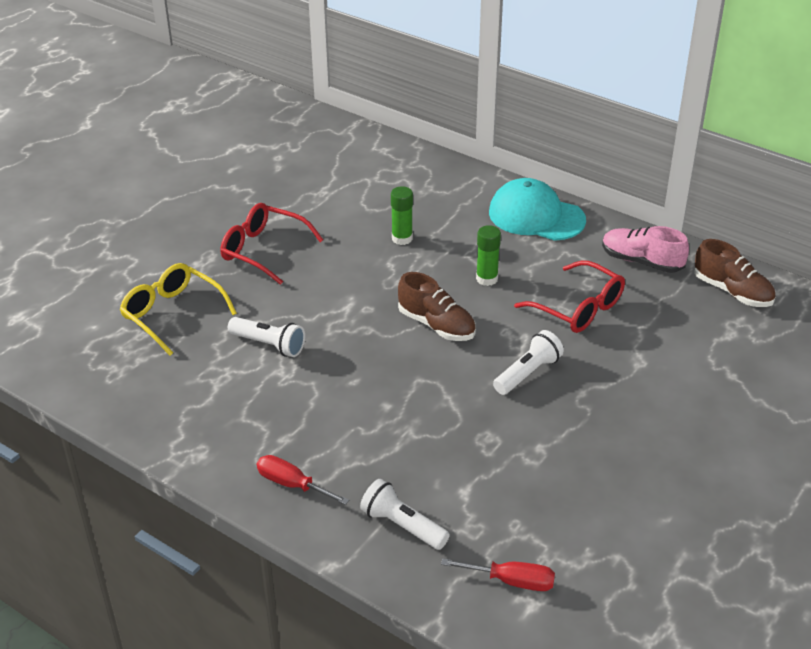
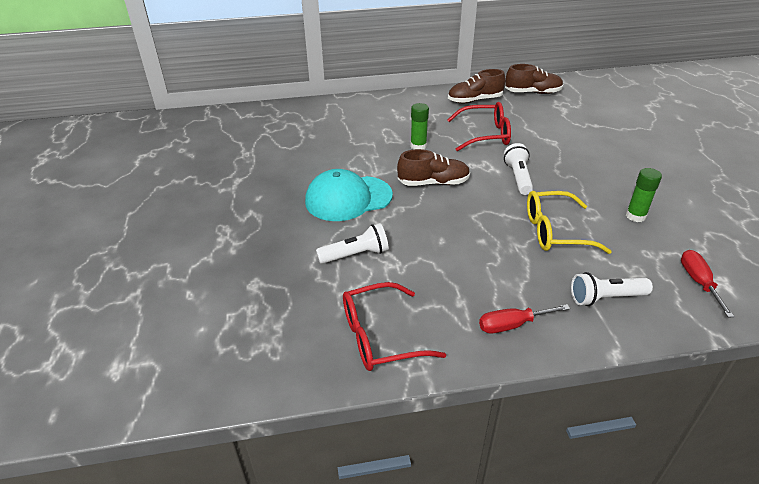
camera: 45 degrees left, 0 degrees up
yellow glasses [120,263,237,356] -> yellow glasses moved to [527,191,612,254]
red glasses [221,203,323,285] -> red glasses moved to [343,282,446,371]
green glue stick [391,186,413,245] -> green glue stick moved to [626,168,662,222]
red screwdriver [441,558,555,591] -> red screwdriver turned 60 degrees counterclockwise [681,250,734,318]
turquoise cap [489,178,586,241] -> turquoise cap moved to [305,169,393,221]
pink shoe [602,226,689,273] -> brown shoe [448,69,505,103]

